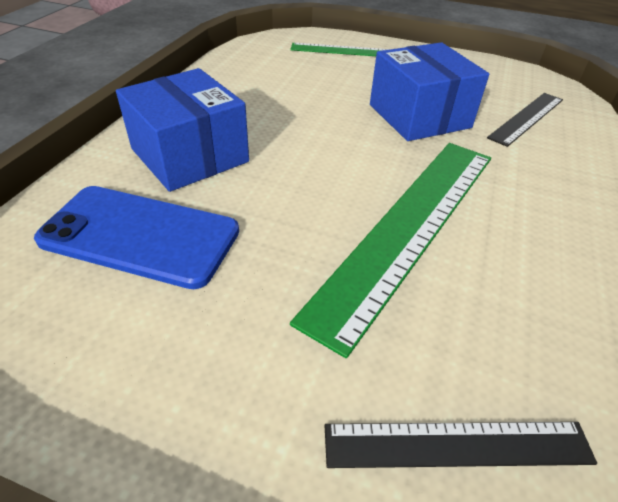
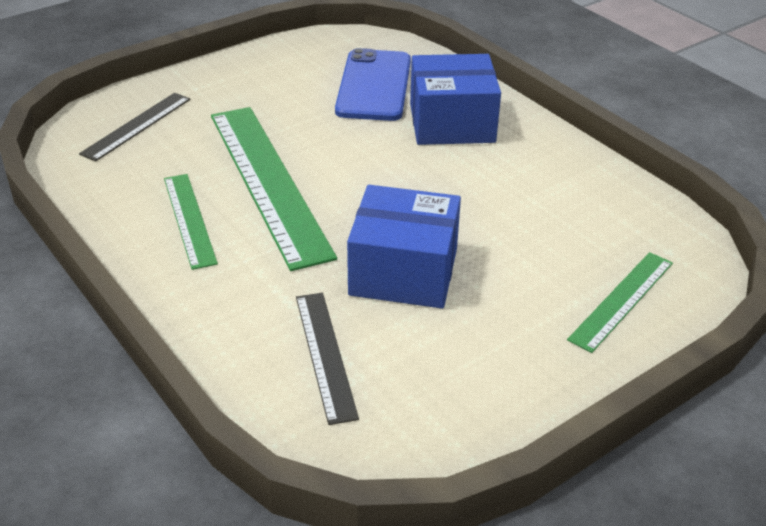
camera: 125 degrees right, 5 degrees down
blue phone [34,186,239,289] -> blue phone turned 45 degrees counterclockwise [335,48,411,121]
none -> green ruler [164,174,218,270]

